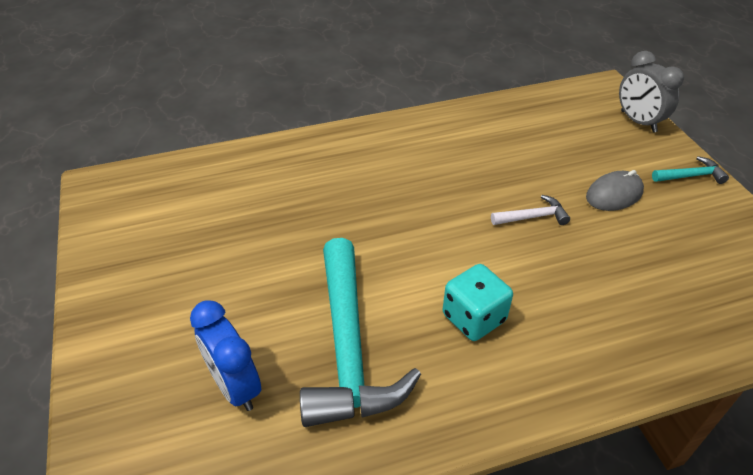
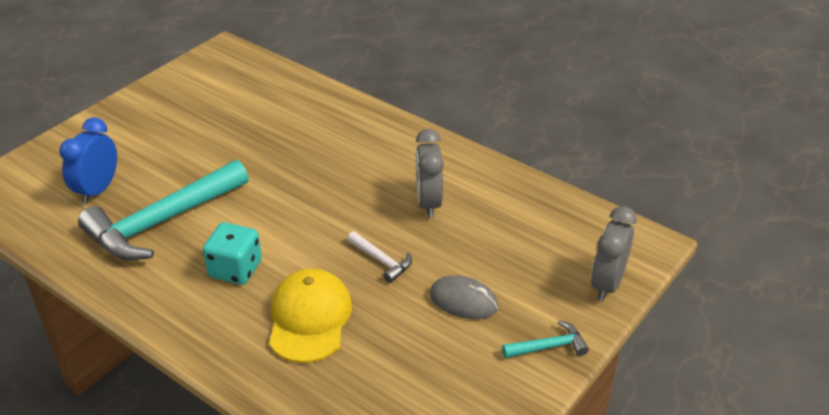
camera: 55 degrees right, 5 degrees down
turquoise hammer [652,156,729,184] -> turquoise hammer turned 60 degrees counterclockwise [502,320,589,358]
none -> yellow cap [269,269,352,363]
none -> grey clock [416,129,444,218]

